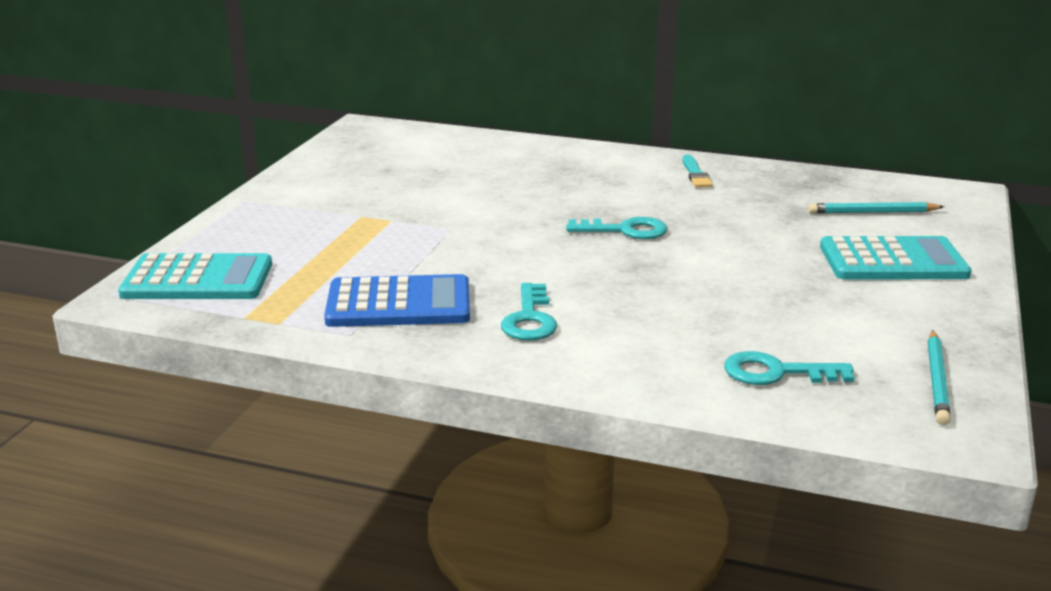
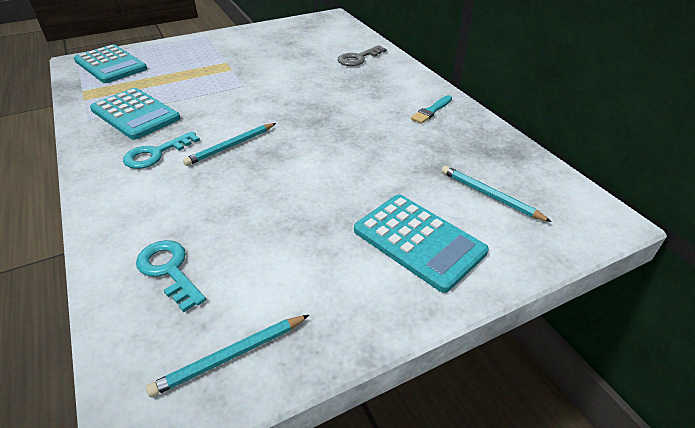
camera: 45 degrees right, 15 degrees up
blue calculator [324,274,470,327] -> turquoise calculator [90,88,180,140]
turquoise key [566,217,667,239] -> none
none -> turquoise pencil [183,123,276,166]
none -> grey key [338,45,387,66]

